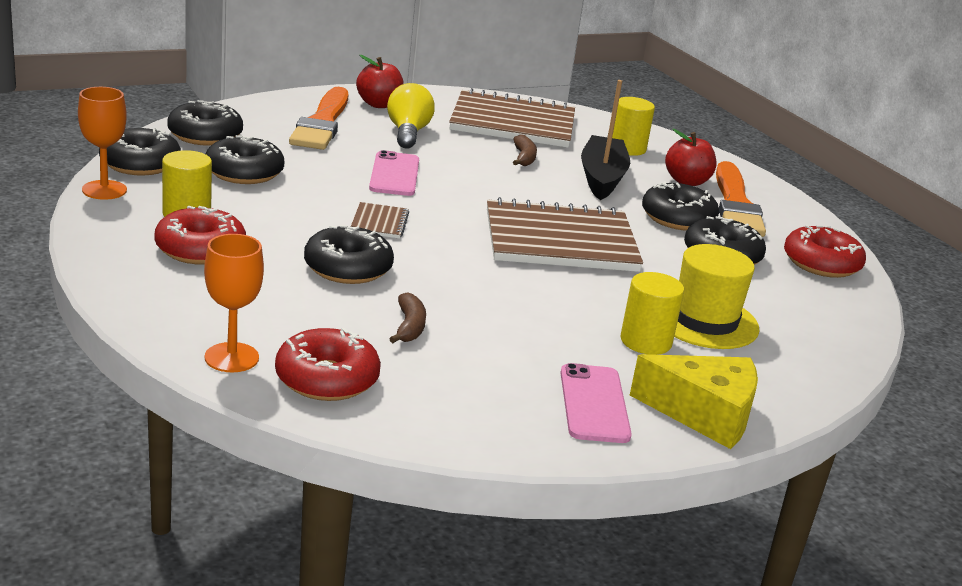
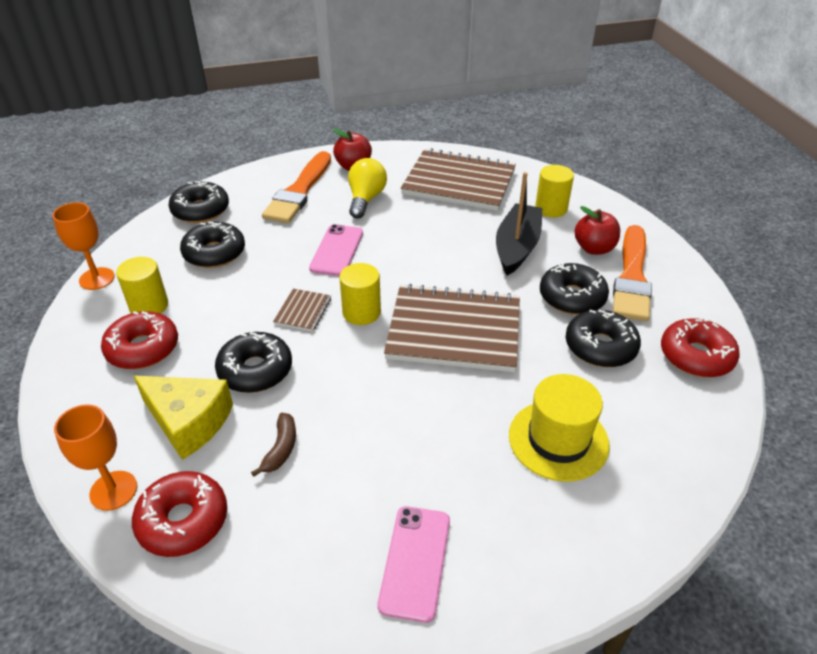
camera: 15 degrees right, 15 degrees up
black donut [99,128,181,175] -> none
brown banana [513,134,537,166] -> none
yellow cylinder [621,272,684,355] -> yellow cylinder moved to [339,263,381,325]
yellow cheese [630,354,758,449] -> yellow cheese moved to [134,376,233,460]

